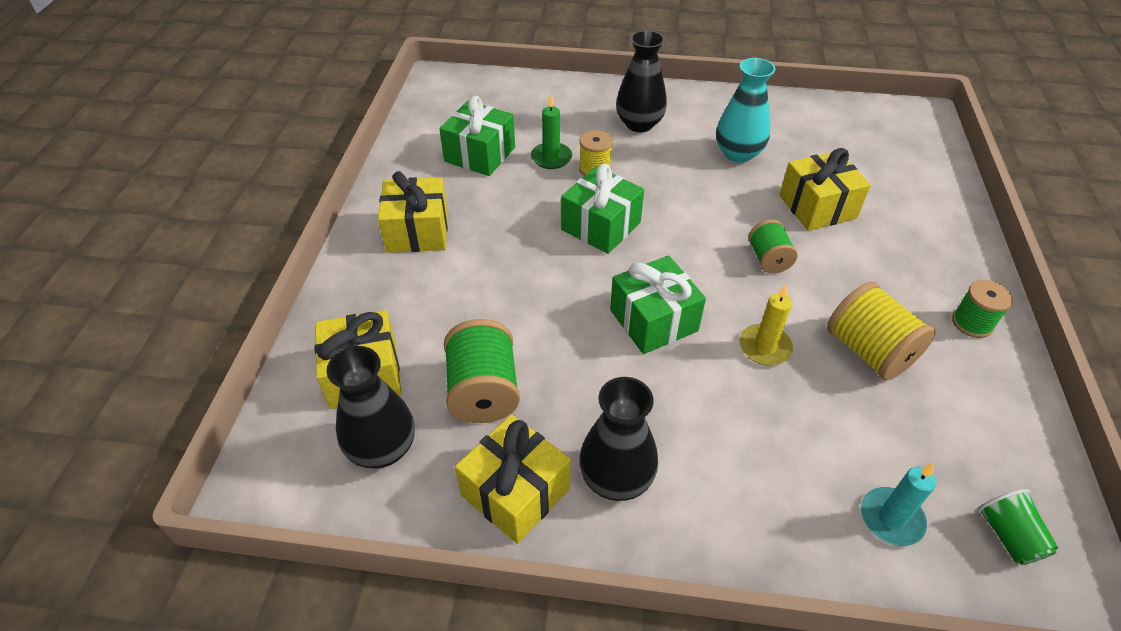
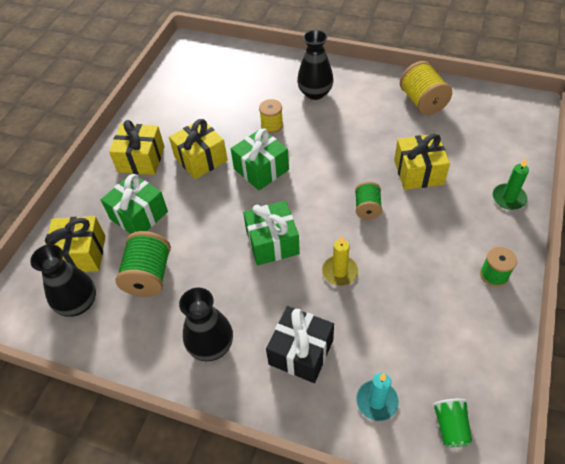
camera: 15 degrees right, 5 degrees up
green gift [440,96,515,176] -> green gift moved to [101,173,168,234]
yellow gift [455,414,571,544] -> yellow gift moved to [169,119,228,179]
green candle [531,95,572,169] -> green candle moved to [493,159,529,210]
turquoise vase [716,58,776,163] -> none
yellow spool [827,282,936,381] -> yellow spool moved to [400,61,452,115]
none -> black gift [266,306,334,383]

